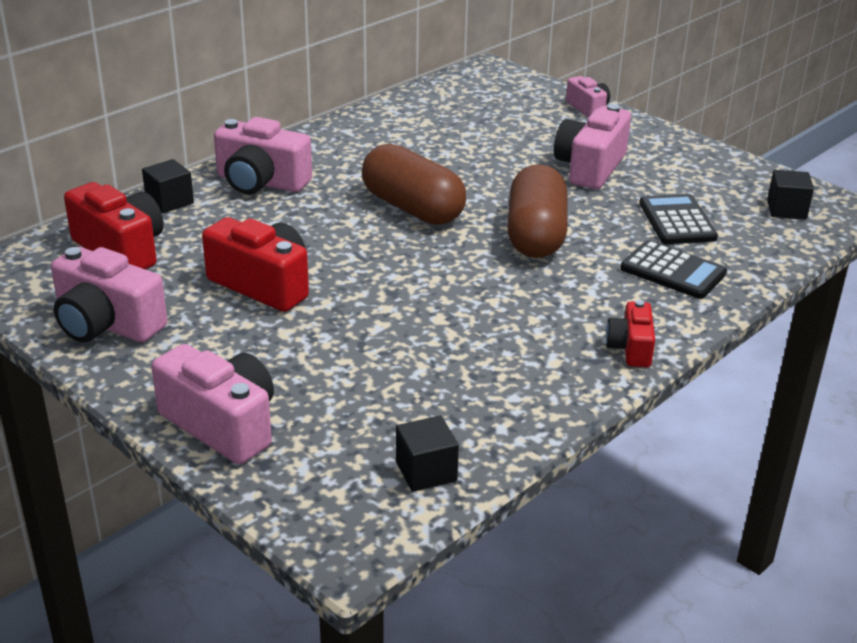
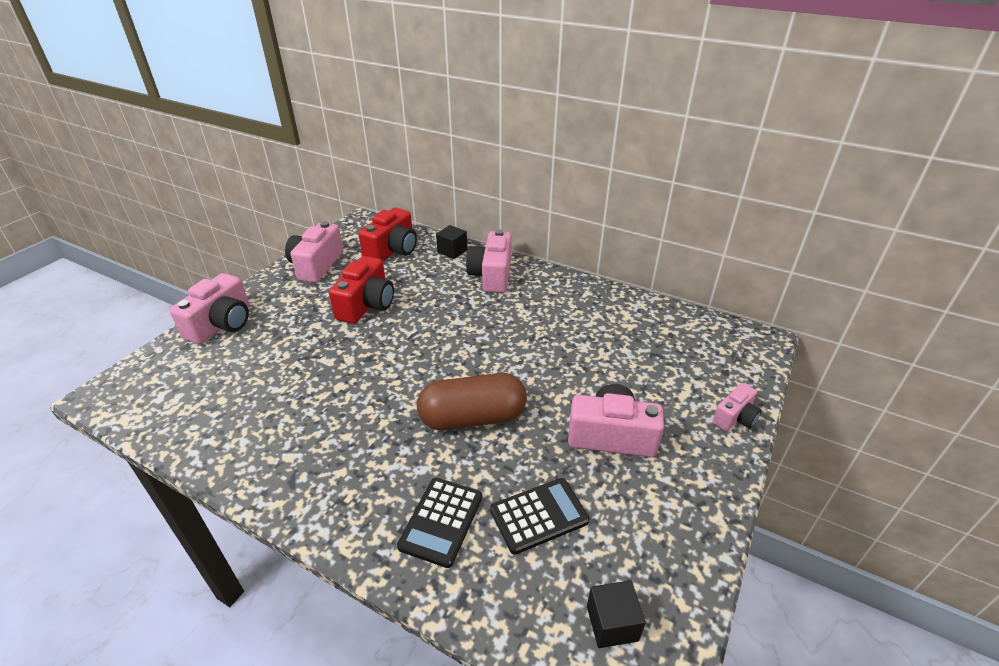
camera: 75 degrees right, 5 degrees up
brown capsule [362,143,466,225] -> none
black cube [396,415,459,492] -> none
red camera [606,300,655,367] -> none

